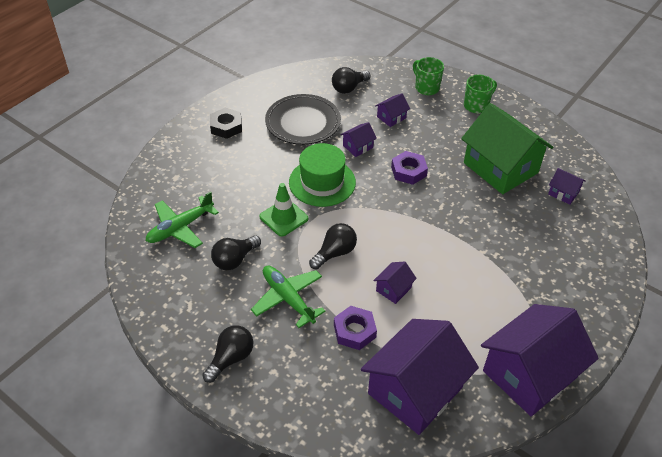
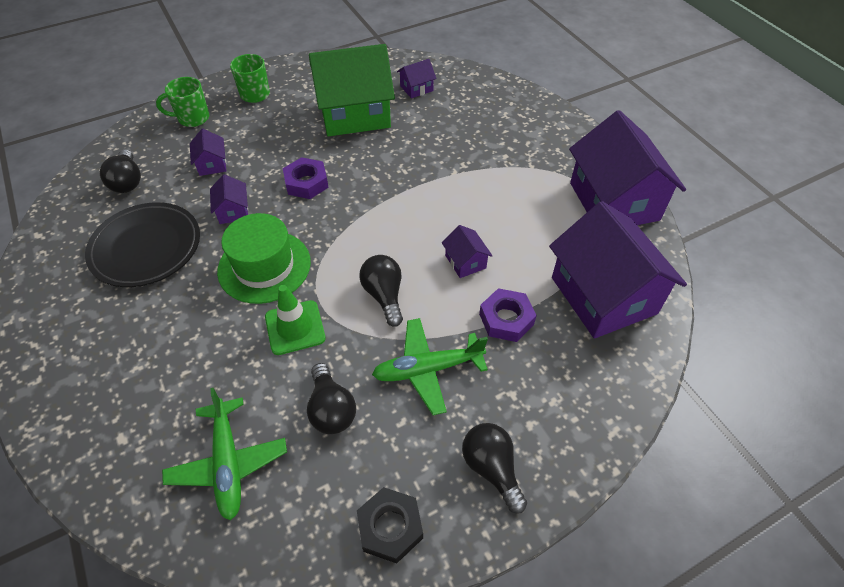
camera: 65 degrees left, 5 degrees up
black nut [210,108,242,139] -> black nut moved to [357,487,423,563]

